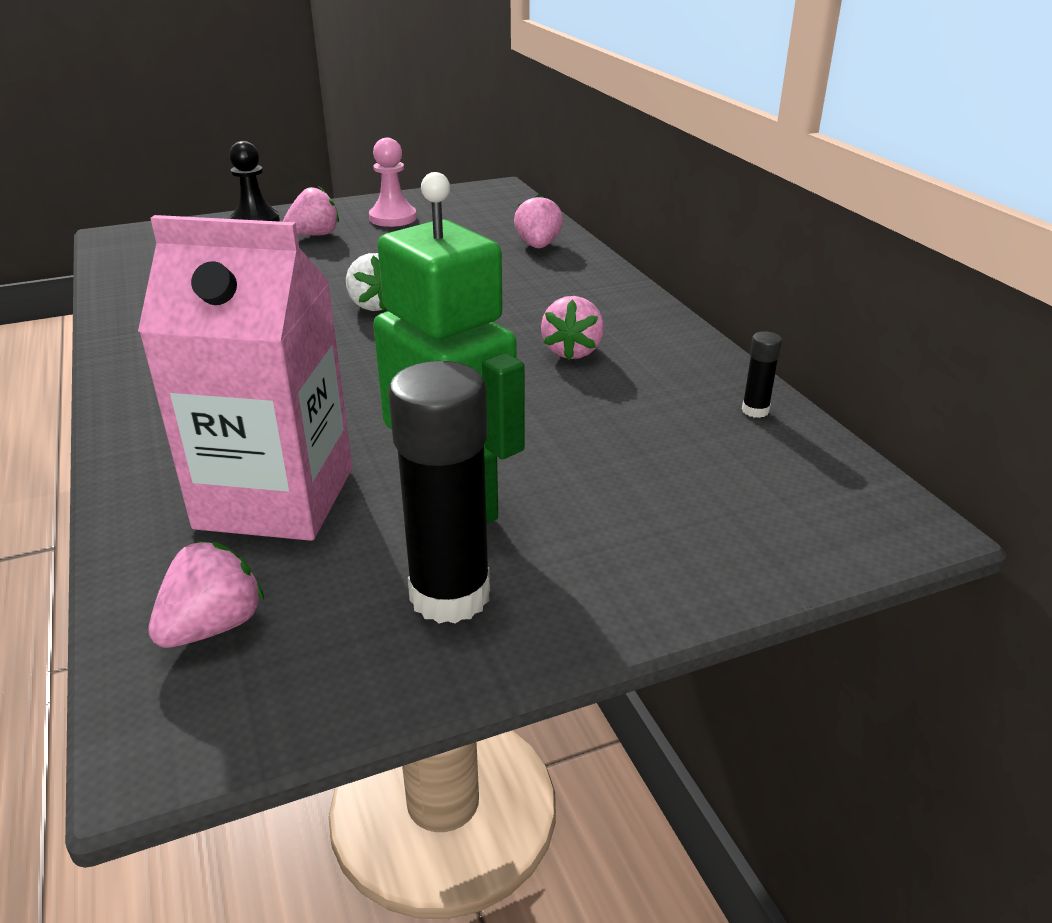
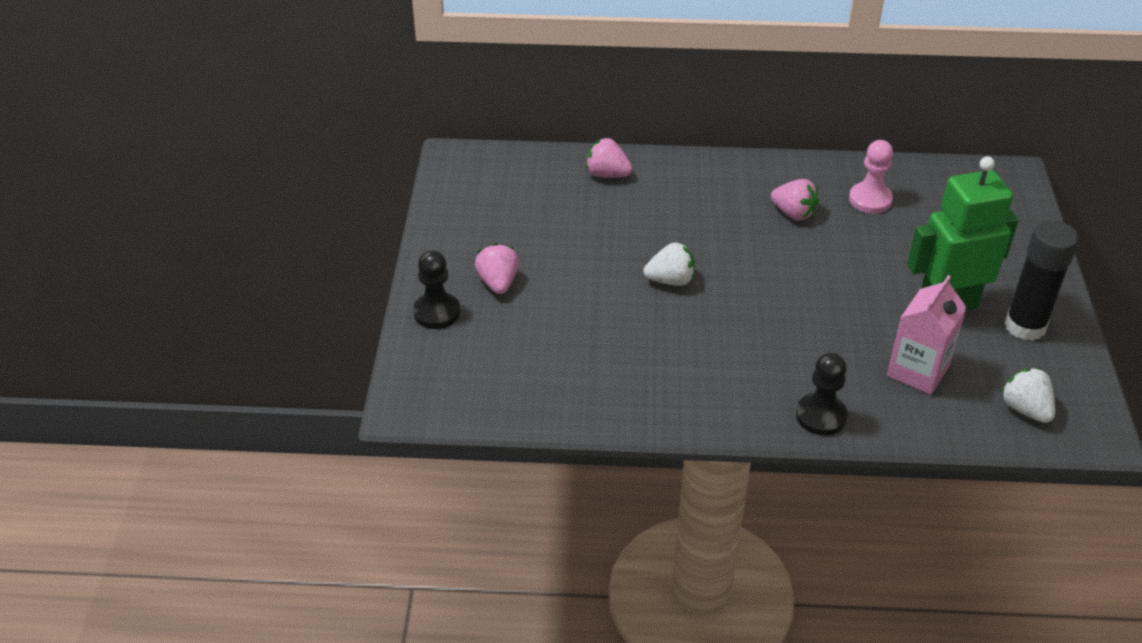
camera: 65 degrees left, 10 degrees up
pink carton [138,215,352,541] -> pink carton [887,275,967,395], size x0.65
pink strawberry [148,541,264,648] -> white strawberry [1001,368,1055,423]
pink pawn [369,138,417,227] -> pink pawn moved to [849,140,893,213]
black glue stick [742,331,782,418] -> none
none -> black pawn [796,353,848,435]

